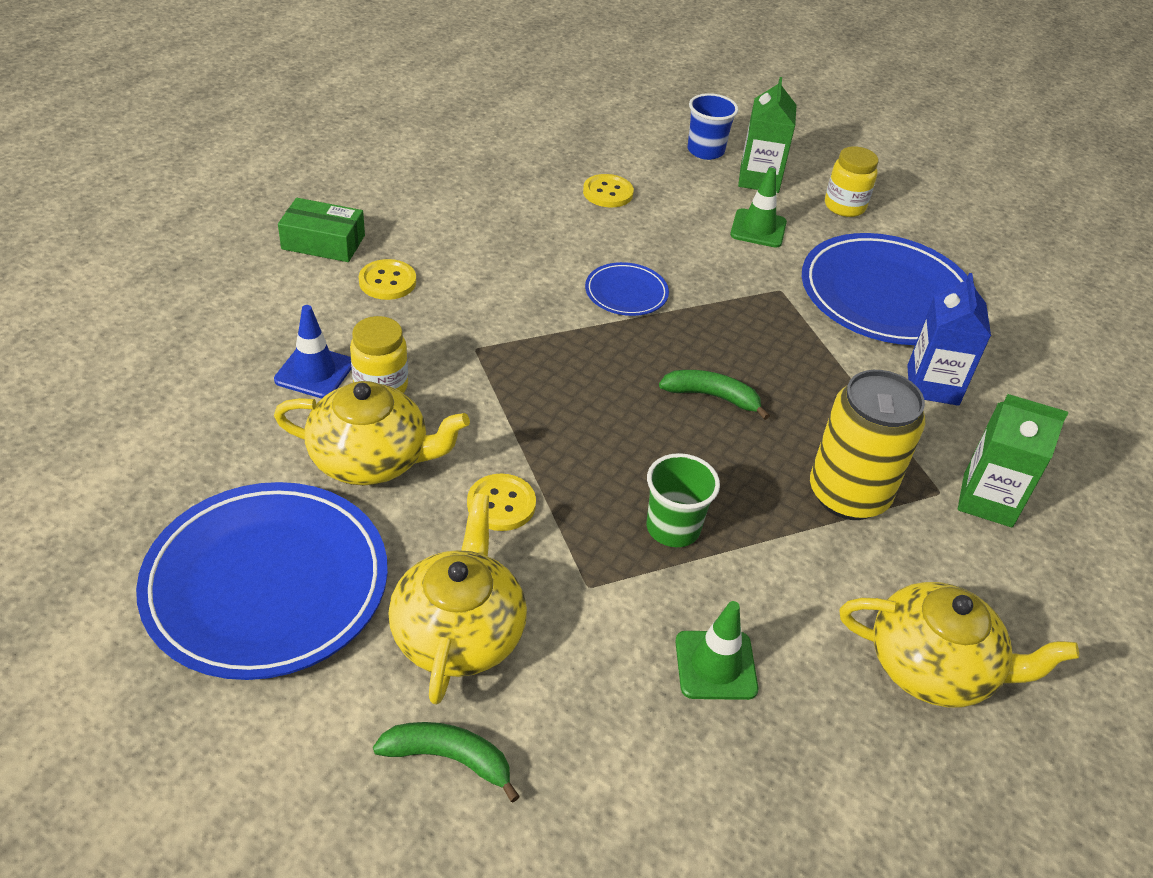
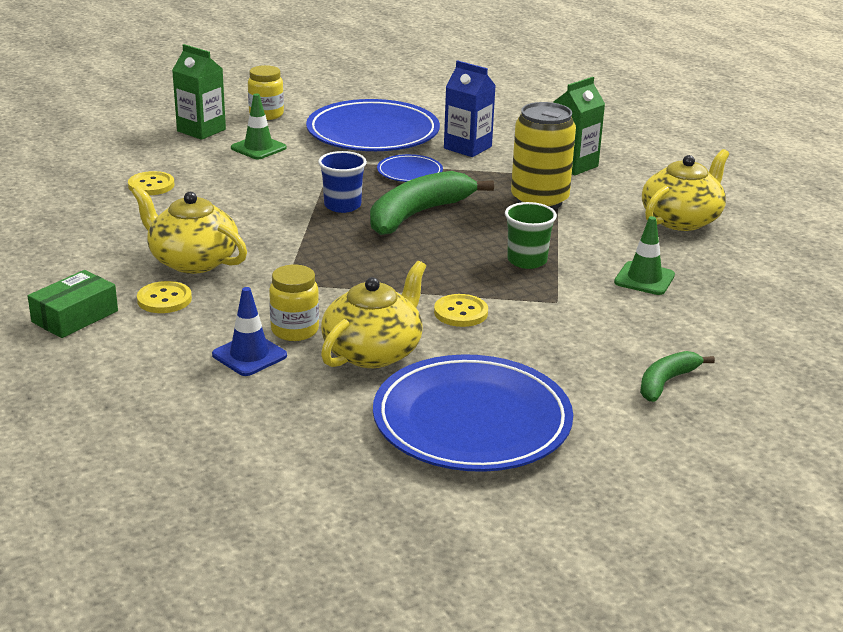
camera: 60 degrees left, 15 degrees down
yellow teapot [388,493,527,705] -> yellow teapot moved to [132,186,247,274]
blue plate [585,262,669,316] -> blue plate moved to [377,154,443,182]
green banana [659,370,770,420] -> green banana [370,171,494,235], size x1.83
blue cup [688,93,739,160] -> blue cup moved to [318,151,367,213]

